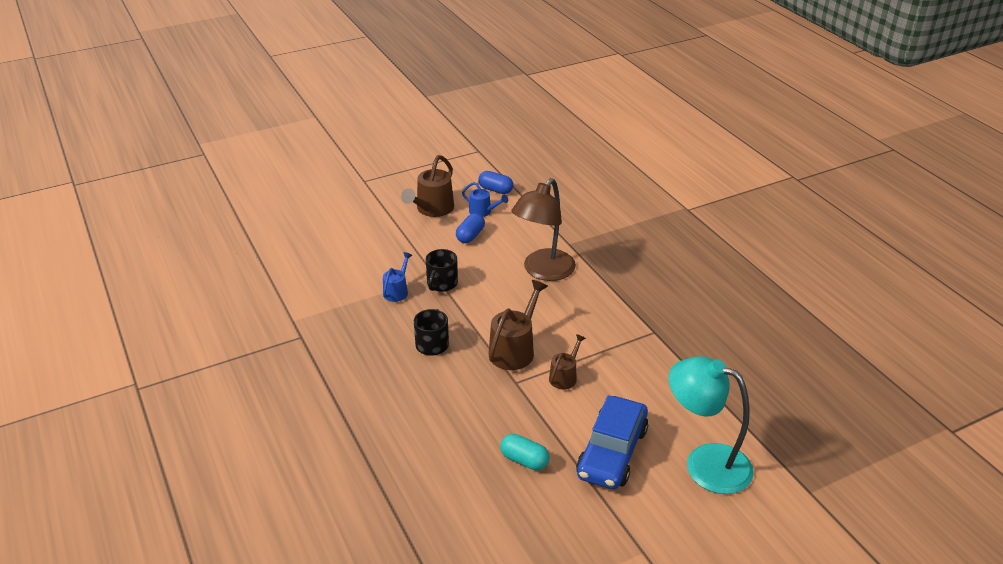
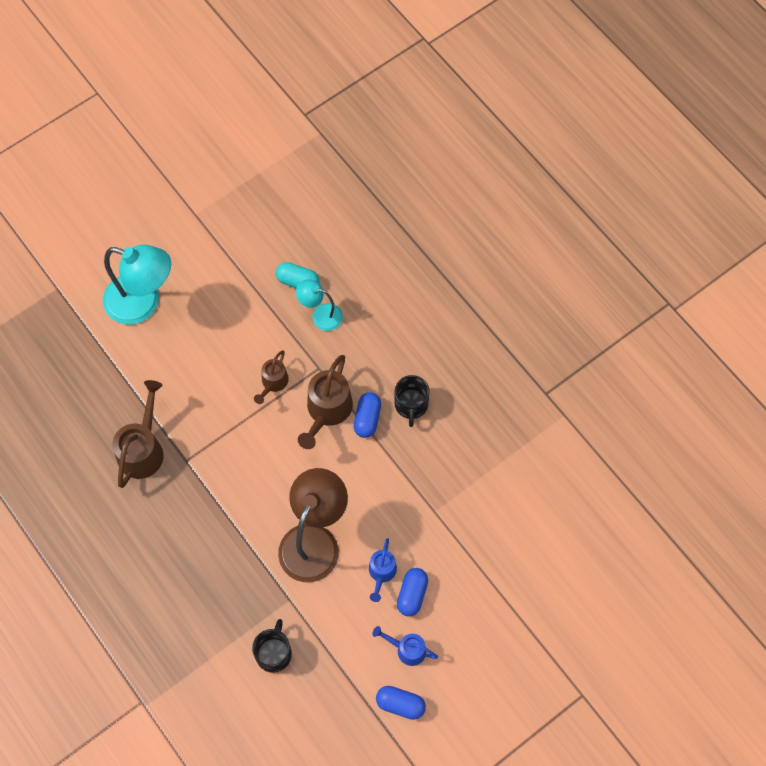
camera: 170 degrees right, 30 degrees up
blue watering can [383,252,412,302] -> blue watering can moved to [369,538,397,602]
brown watering can [401,155,454,217] -> brown watering can moved to [112,380,163,488]
black mug [425,249,458,292] -> black mug moved to [252,619,292,673]
blue car [576,395,648,490] -> none
none -> turquoise lamp [296,279,343,331]
none -> blue capsule [354,392,381,438]

